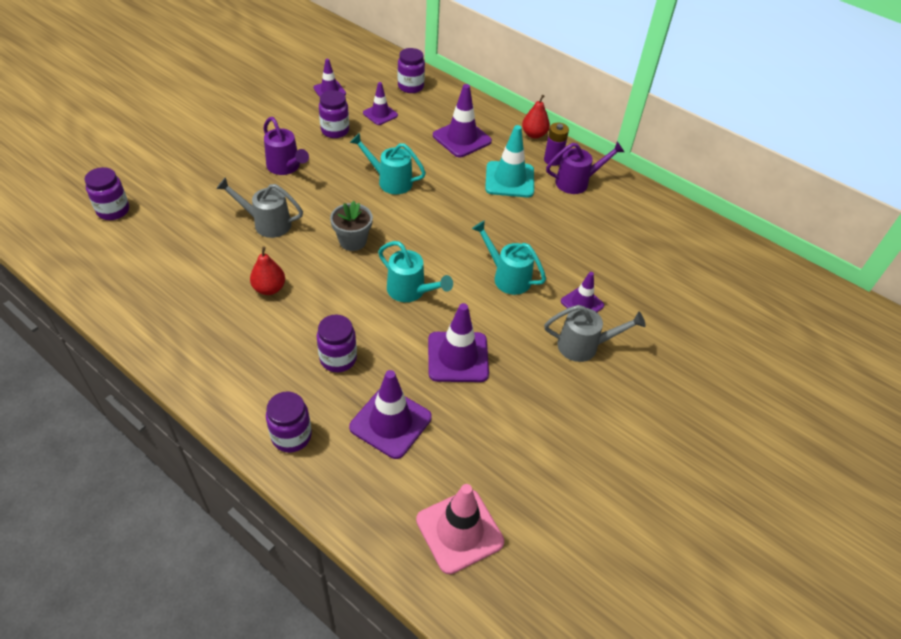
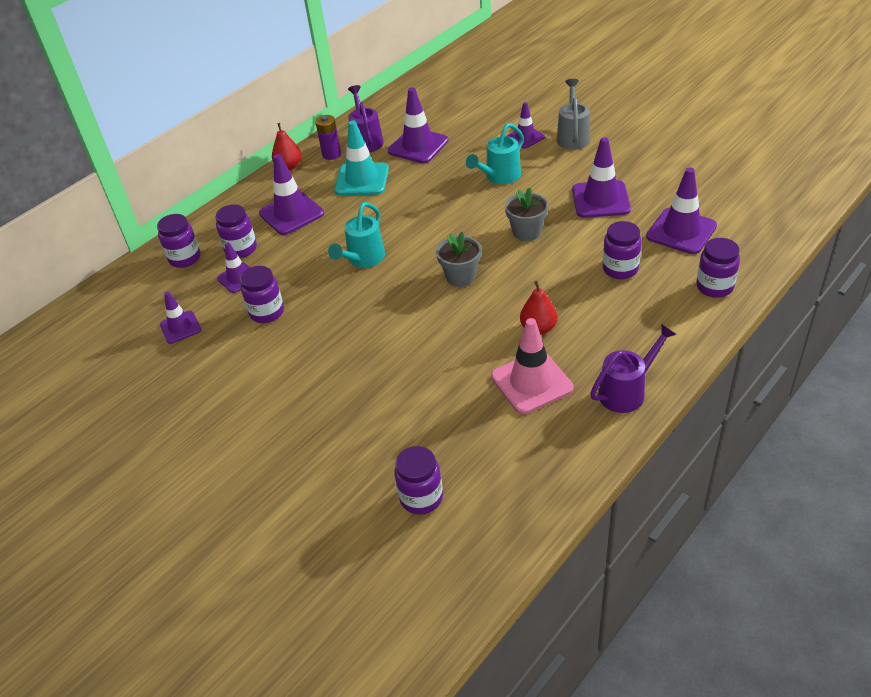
camera: 80 degrees left, 5 degrees down
grey watering can [216,177,303,238] -> none
purple watering can [263,117,309,175] -> purple watering can moved to [590,324,677,413]
turquoise watering can [378,241,453,302] -> grey flower pot [505,187,548,241]
pink traffic cone [416,484,504,574] -> pink traffic cone moved to [491,318,573,414]
none -> purple jar [215,204,257,258]
none -> purple traffic cone [388,87,448,163]

